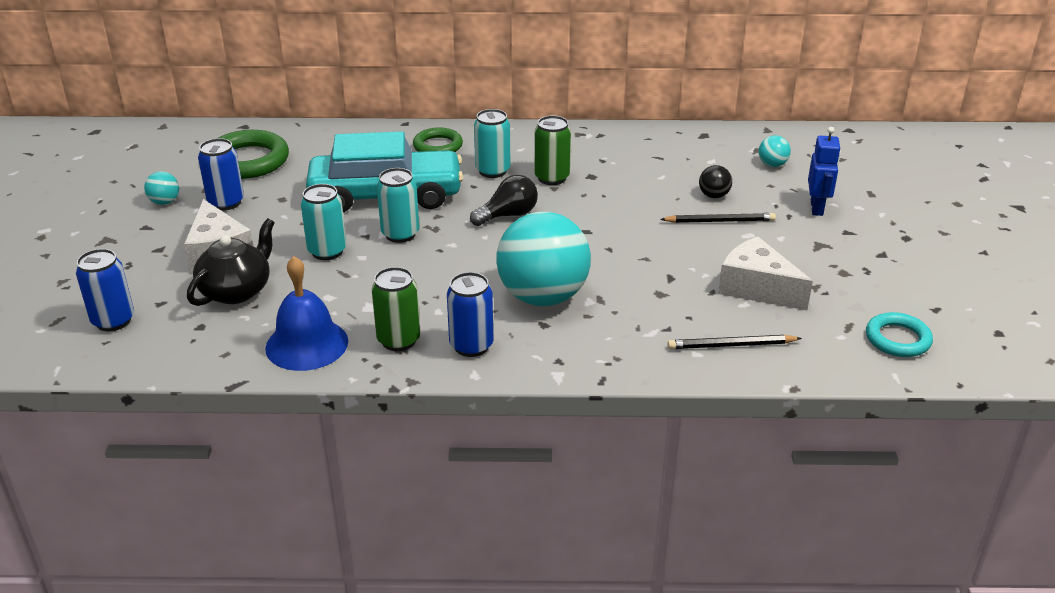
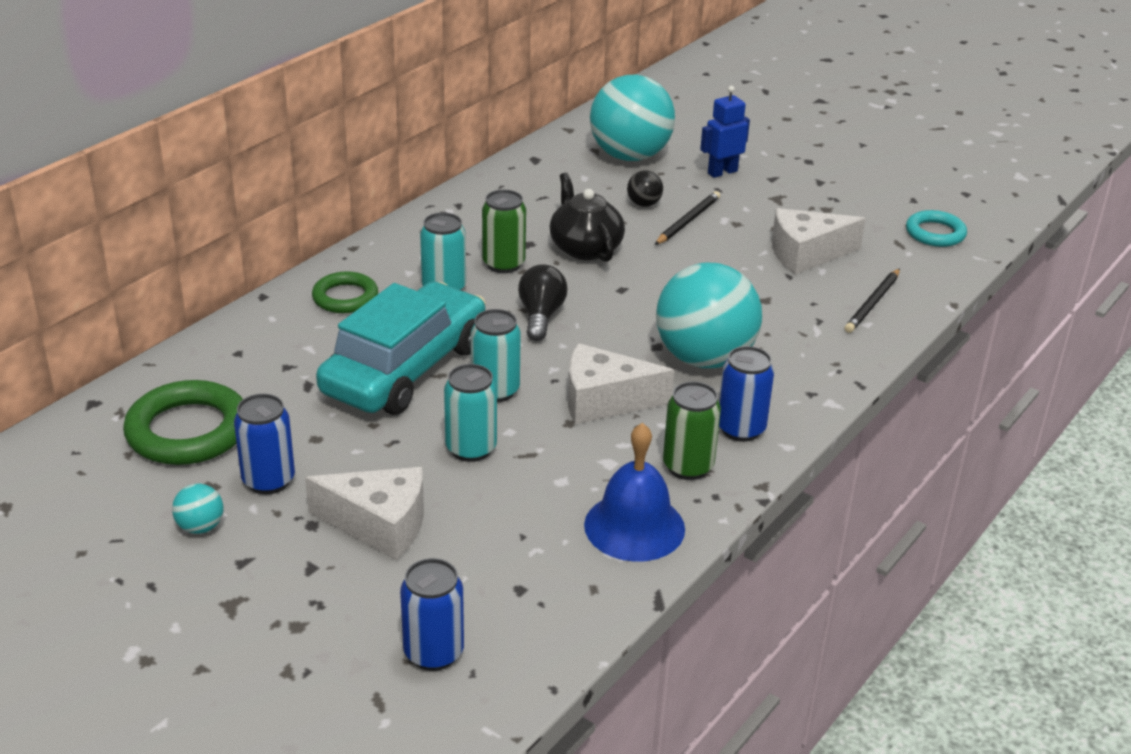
camera: 55 degrees left, 0 degrees up
black teapot [187,218,275,306] -> black teapot moved to [550,173,625,262]
turquoise ball [758,135,791,167] -> turquoise ball [590,75,675,161], size x2.47
blue robot [808,127,841,216] -> blue robot turned 75 degrees counterclockwise [700,86,750,178]
none -> white cheese [568,343,674,424]

